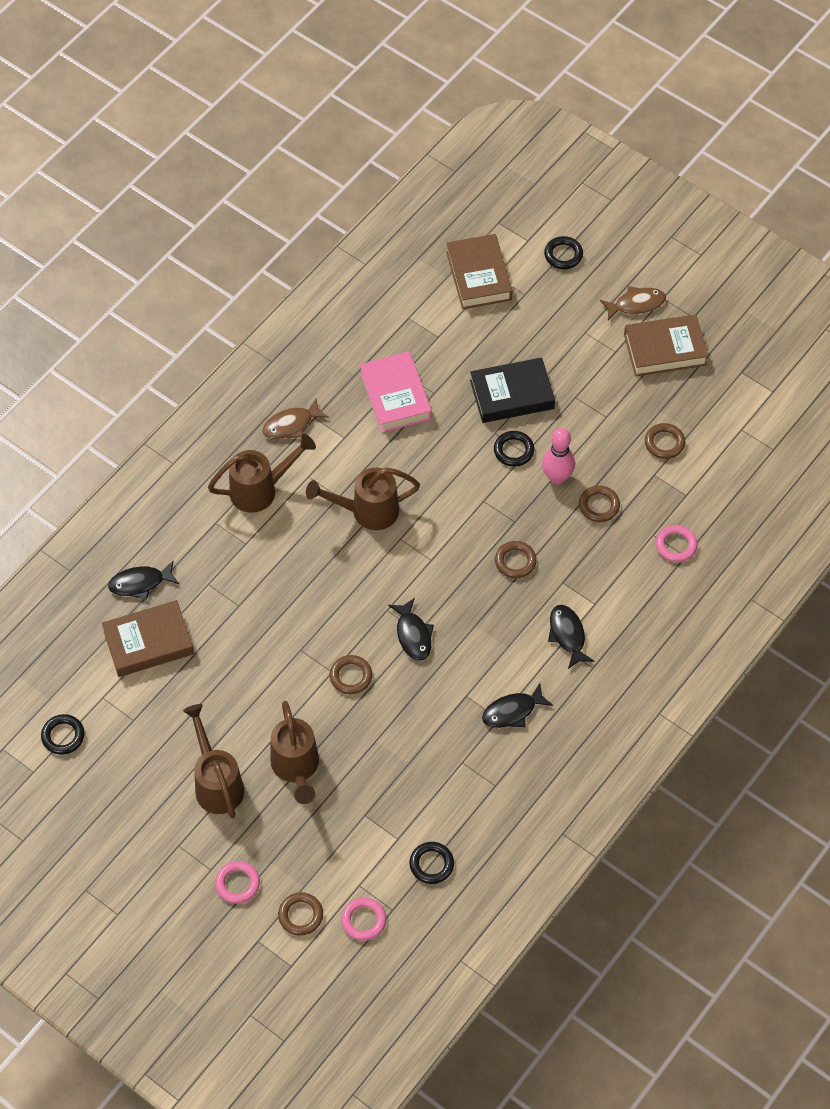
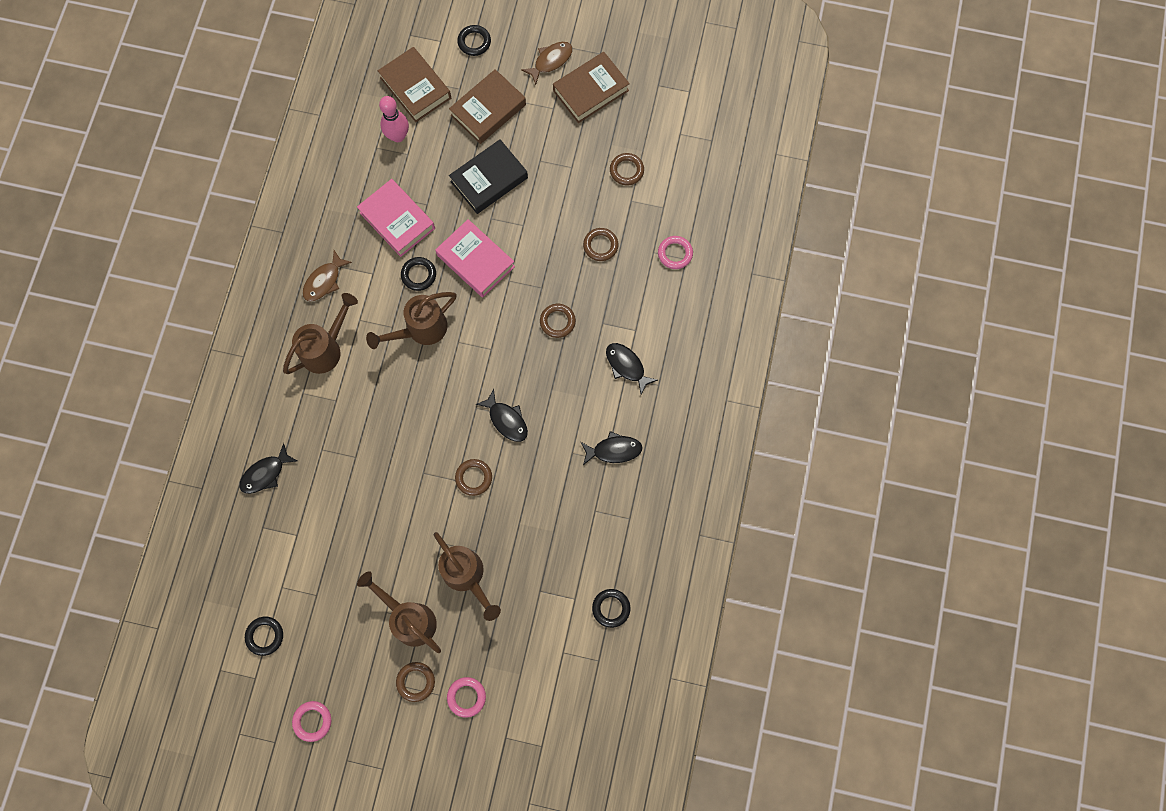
camera: 25 degrees left, 15 degrees up
brown book [102,600,194,677] -> brown book moved to [449,69,526,144]
brown ring [278,892,323,936] -> brown ring moved to [396,662,435,702]
pink ring [341,897,386,941] -> pink ring moved to [292,701,331,742]
black fish [482,683,553,728] -> black fish turned 135 degrees counterclockwise [581,431,643,465]
black ring [494,431,534,467] -> black ring moved to [401,257,436,291]
pink bowling pin [542,428,575,484] -> pink bowling pin moved to [379,96,409,142]
none -> pink book [435,219,515,297]

